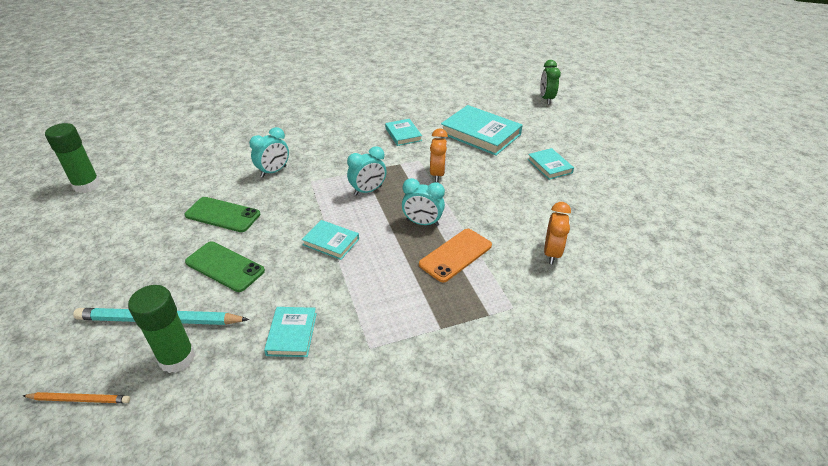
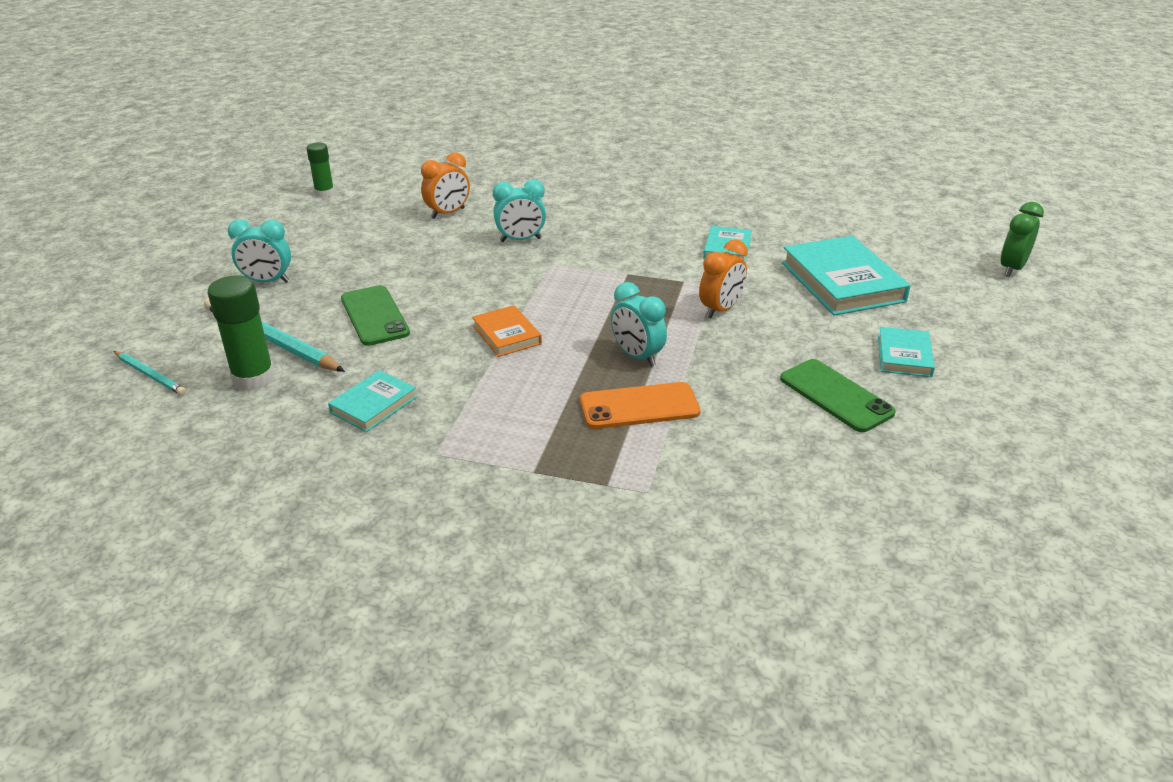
camera: 35 degrees right, 5 degrees down
orange pencil [23,392,130,403] -> turquoise pencil [114,351,186,395]
green glue stick [45,123,100,193] -> green glue stick [307,142,334,198], size x0.63
green phone [184,197,260,232] -> green phone moved to [780,359,896,432]
turquoise book [302,220,359,260] -> orange book [472,305,542,357]
turquoise clock [347,146,387,196] -> turquoise clock moved to [228,219,291,283]
orange clock [544,202,571,264] -> orange clock moved to [421,152,470,219]

